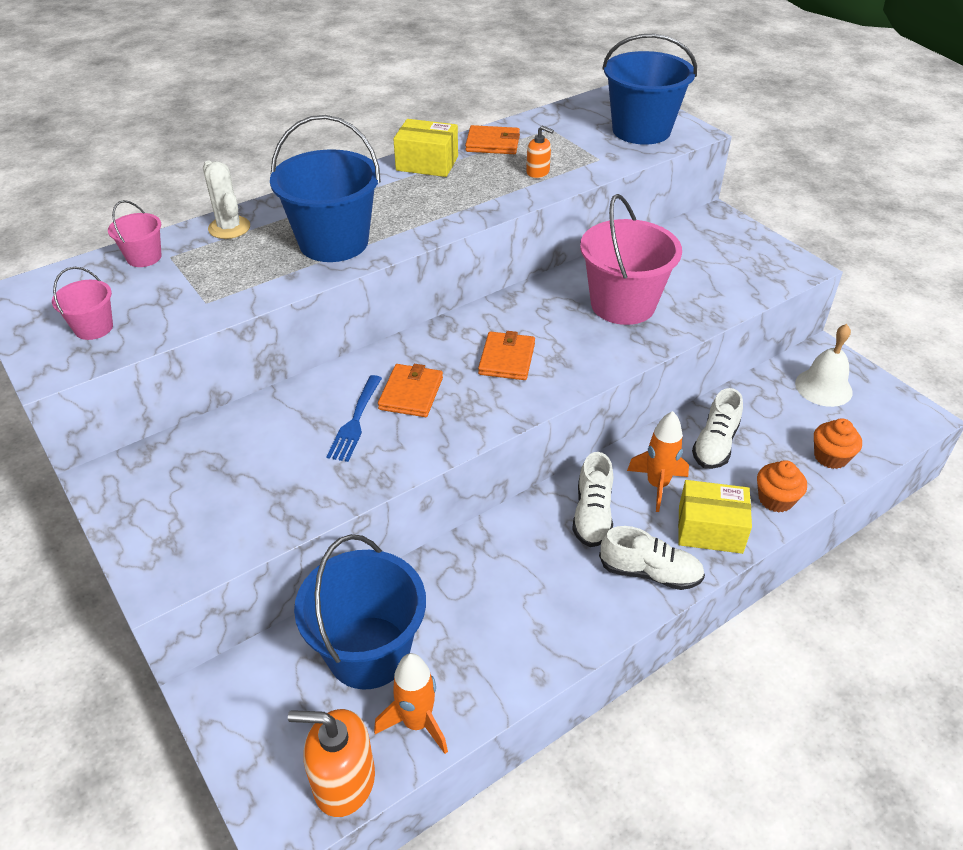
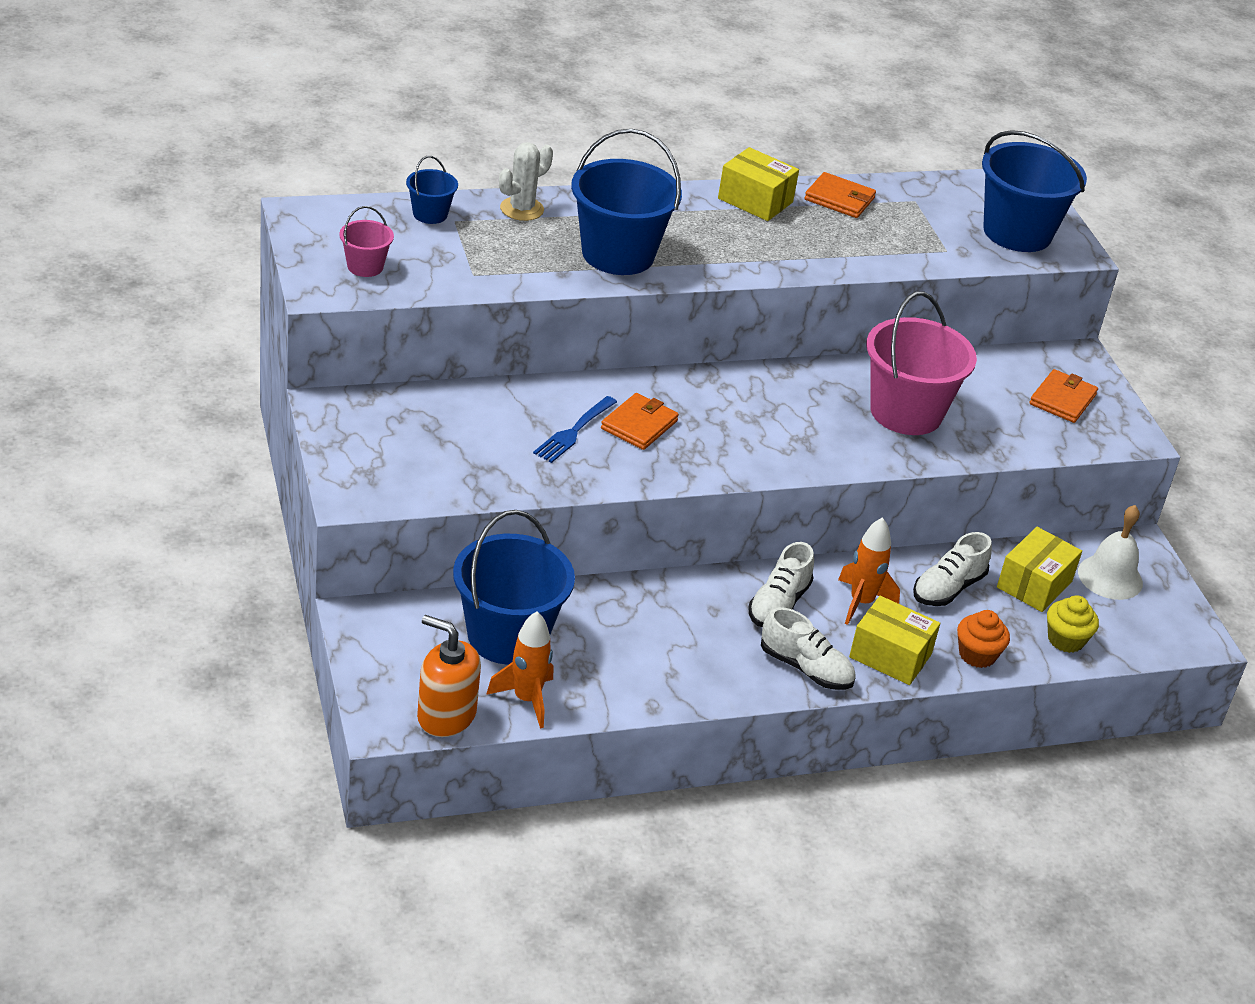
camera: 15 degrees right, 5 degrees down
pink bucket [108,200,161,267] -> blue bucket [406,156,458,224]
white cactus [203,161,250,239] -> white cactus turned 60 degrees clockwise [499,142,553,221]
orange wallet [478,331,535,380] -> orange wallet moved to [1029,369,1098,423]
orange soap dispenser [526,126,554,178] -> none
orange cupcake [814,418,862,469] -> yellow cupcake [1047,595,1099,653]
none -> yellow box [997,527,1082,612]

